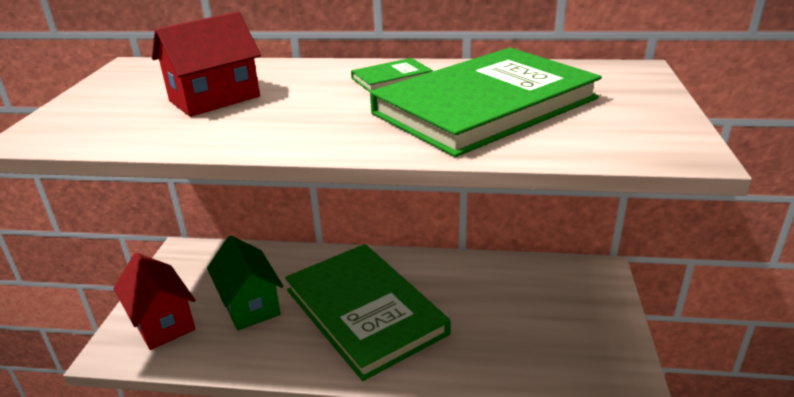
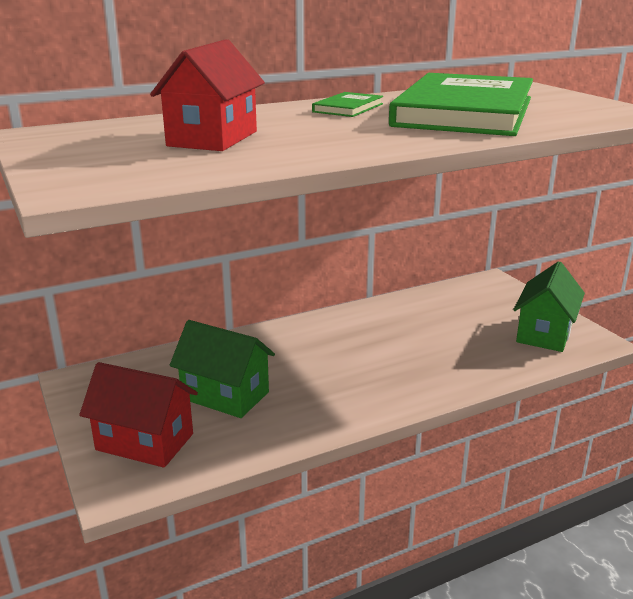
camera: 35 degrees left, 5 degrees down
green book [285,244,451,381] -> none
none -> green house [513,261,585,352]

